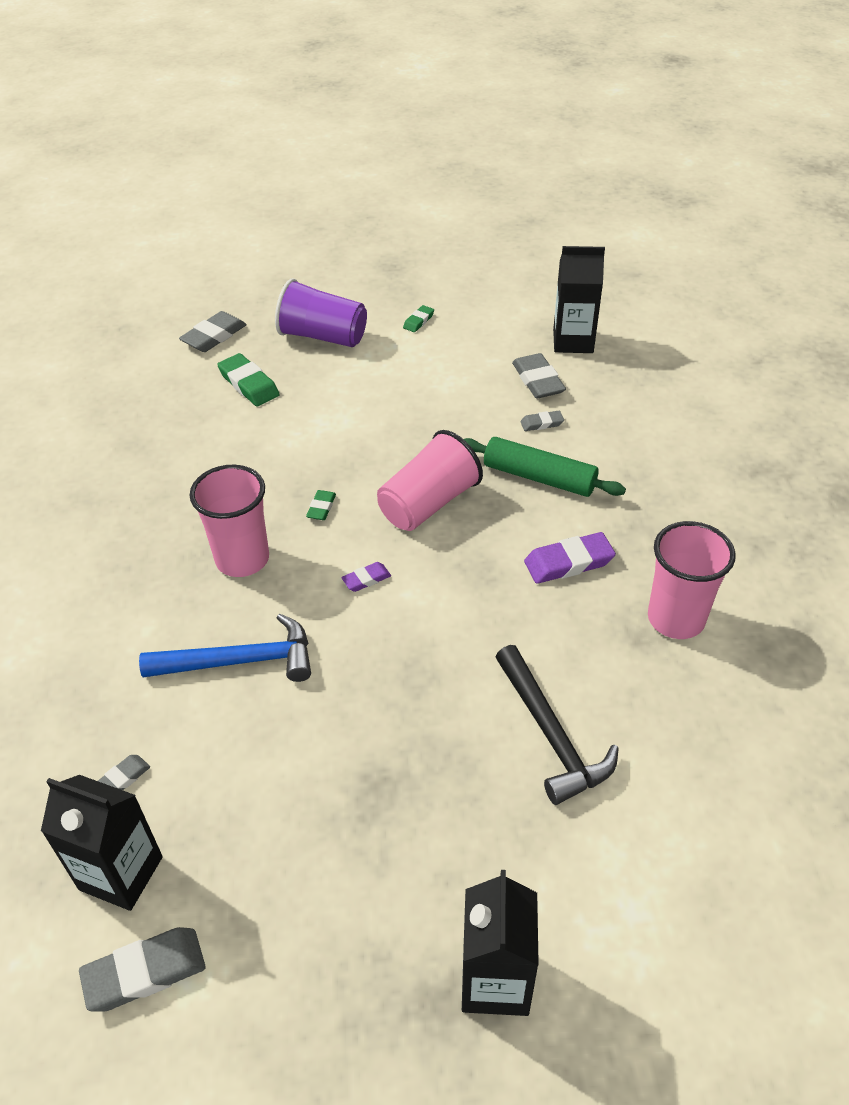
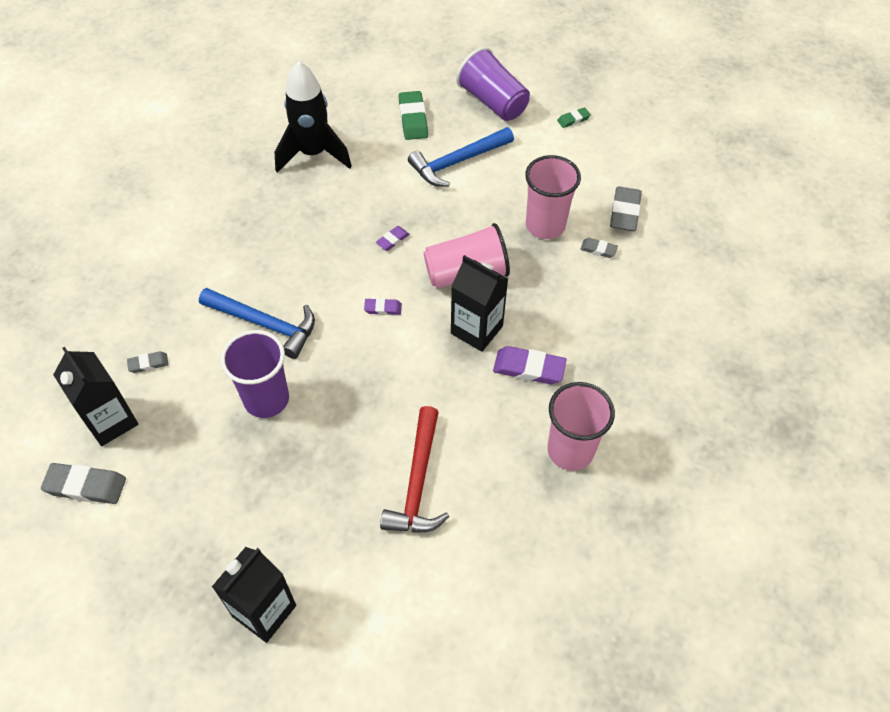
camera: 30 degrees right, 10 degrees up
grey eraser [179,311,247,352] -> none
pink cup [190,465,269,577] -> pink cup moved to [525,155,581,239]
green eraser [306,490,336,520] -> purple eraser [375,226,410,251]
green rolling pin [464,437,626,497] -> none
black hammer [496,645,619,805] -> red hammer [380,406,449,533]
black carton [553,246,605,353] -> black carton moved to [451,255,508,352]
none -> purple cup [221,330,289,418]
none -> black rocket [275,61,352,173]
none -> blue hammer [408,127,514,187]

